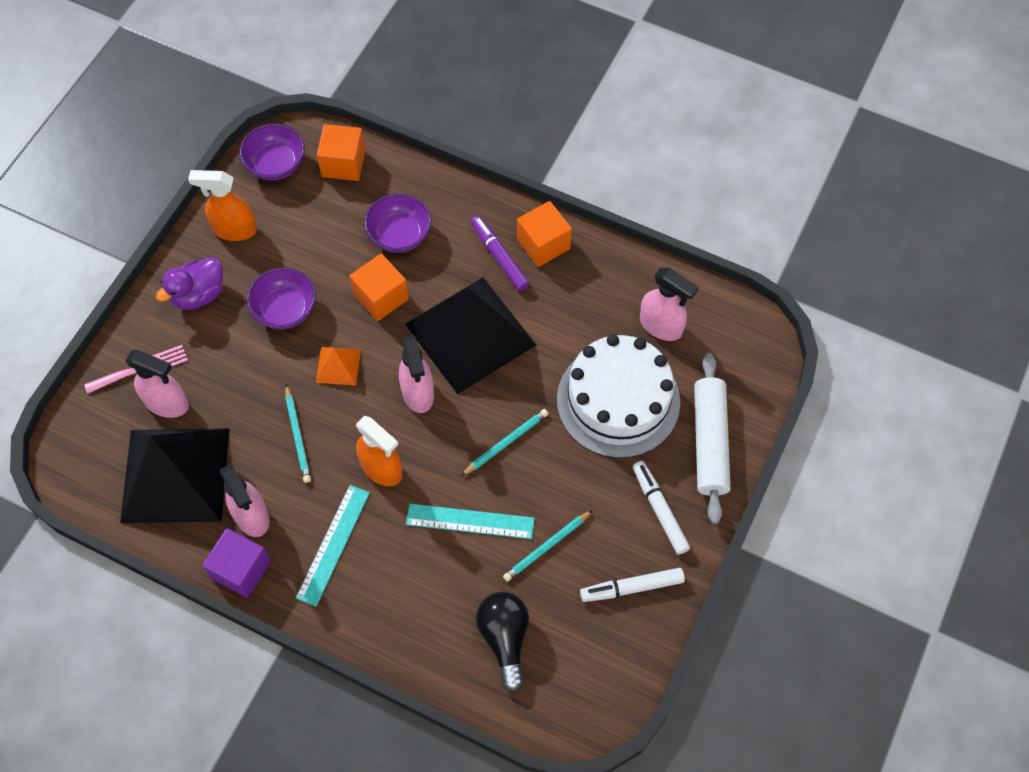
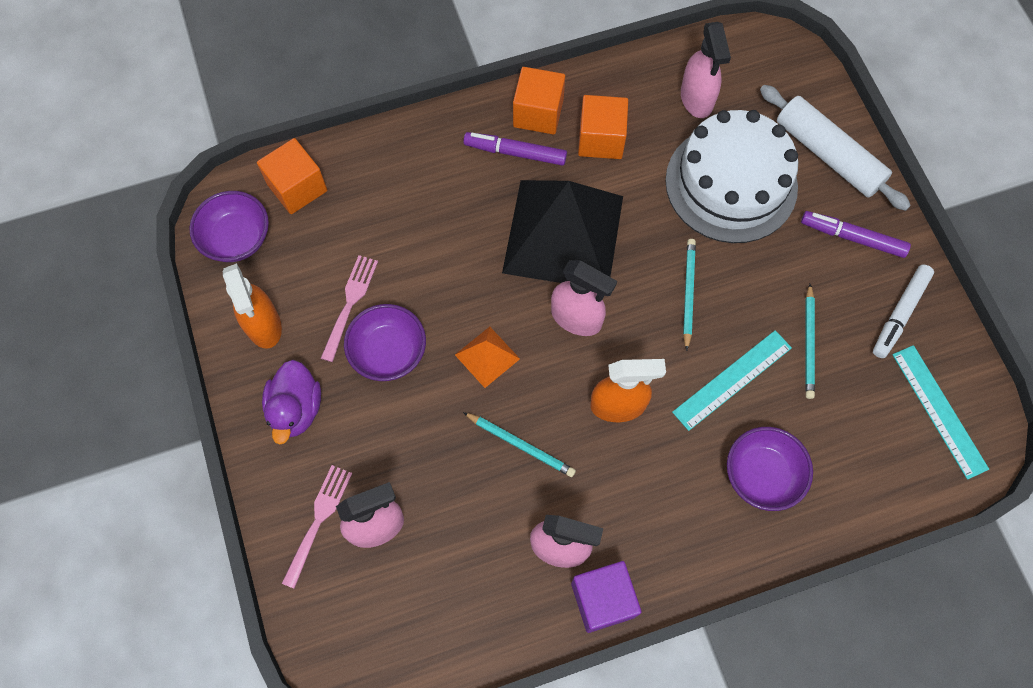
camera: 45 degrees left, 5 degrees up
black pyramid [120,428,229,523] -> none
orange spray bottle [188,170,257,241] -> orange spray bottle turned 75 degrees counterclockwise [223,263,282,349]
turquoise ruler [296,485,370,606] -> turquoise ruler moved to [892,345,989,480]
orange cube [349,254,409,321] -> orange cube moved to [578,95,628,159]
purple bowl [364,193,432,253] -> purple bowl moved to [727,427,813,511]
black light bulb [476,592,529,693] -> none
white marker [633,461,690,555] -> purple marker [801,211,911,258]
pink spray bottle [640,268,699,341] -> pink spray bottle turned 90 degrees clockwise [681,22,731,118]
none -> pink fork [321,255,378,362]

